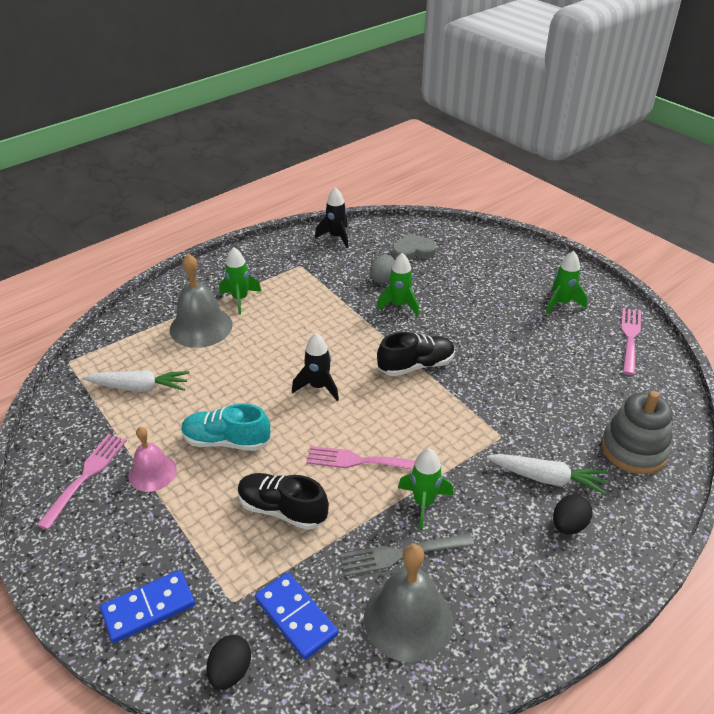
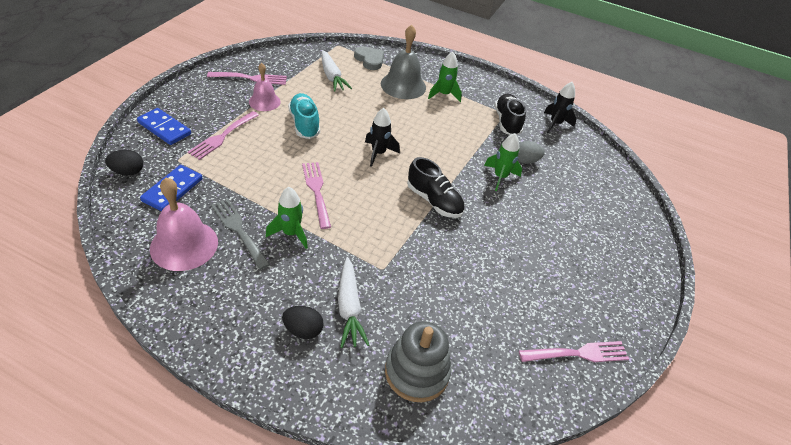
camera: 60 degrees right, 5 degrees up
black shoe [237,473,329,530] -> black shoe moved to [495,94,526,135]
grey bell [364,544,453,662] -> pink bell [150,177,218,271]
grey heart [393,233,437,260] -> grey heart moved to [354,46,384,70]
green rocket [546,251,587,314] -> none
none -> pink fork [188,111,259,160]

